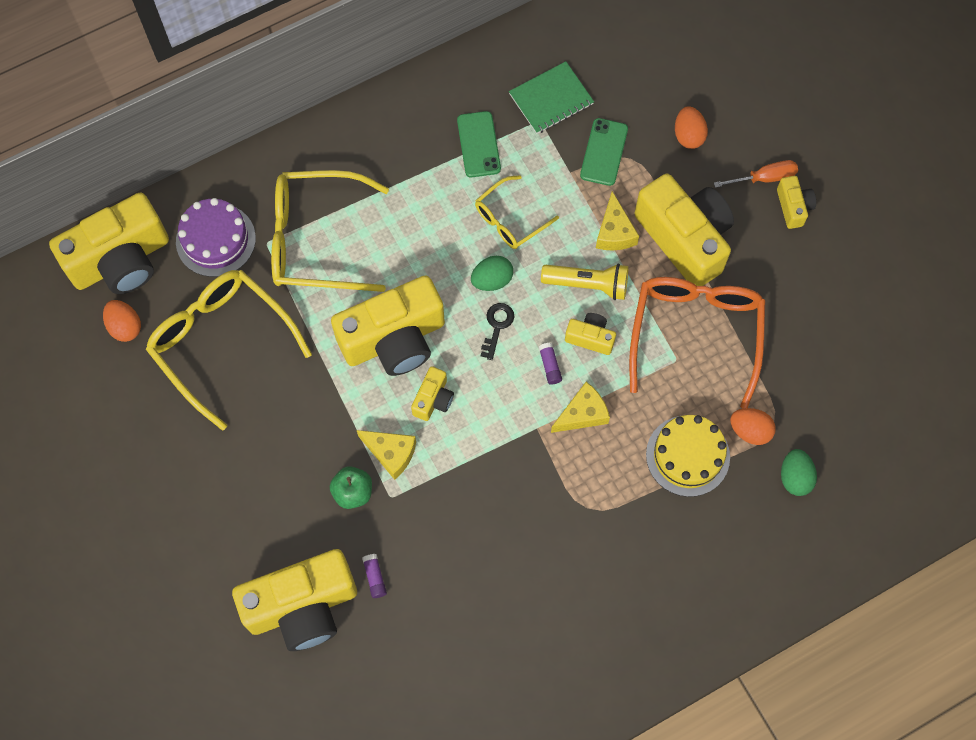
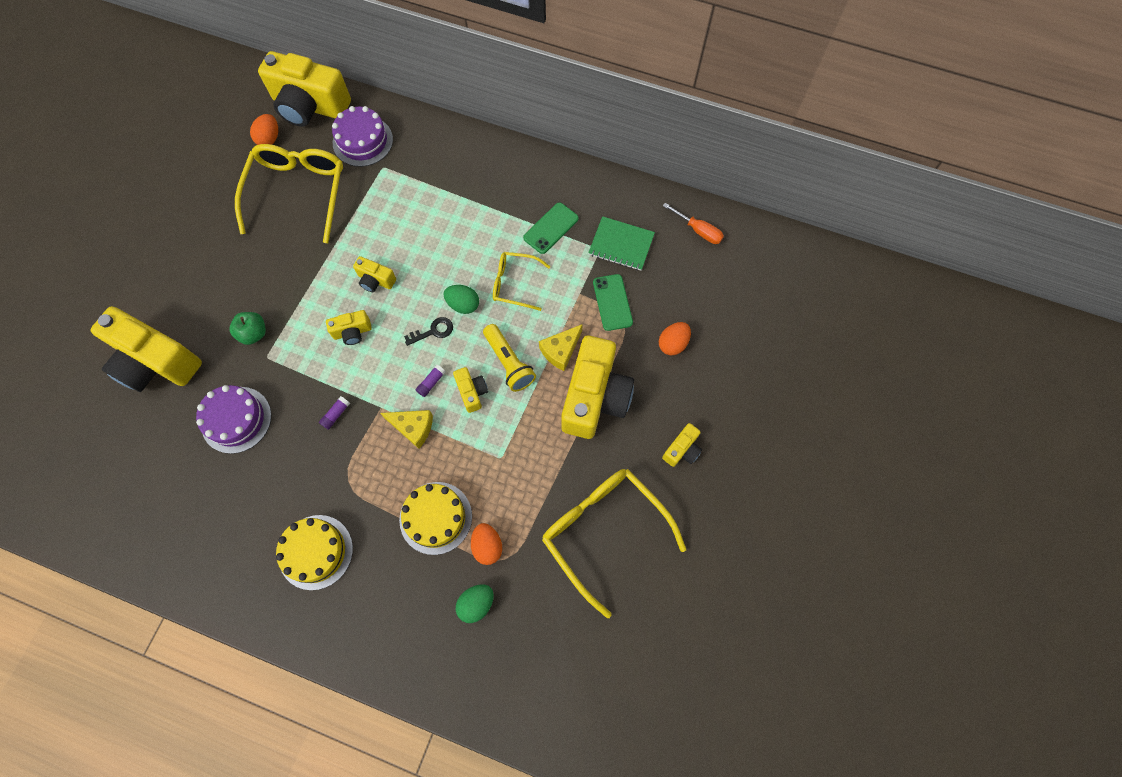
camera: 50 degrees right, 0 degrees up
yellow glasses [271,170,389,292] -> yellow glasses moved to [542,469,686,618]
yellow camera [331,275,445,376] -> yellow camera [353,256,396,292], size x0.45
yellow cheese [357,430,416,480] -> none
purple glue stick [362,554,387,598] -> purple glue stick moved to [319,396,350,430]
green phone [580,118,628,186] -> green phone turned 75 degrees counterclockwise [593,274,633,331]
orange glasses [629,277,765,409] -> none
orange screwdriver [714,160,798,188] -> orange screwdriver moved to [663,203,724,244]
none -> purple cake [196,385,271,454]
none -> yellow cake [276,515,353,590]

